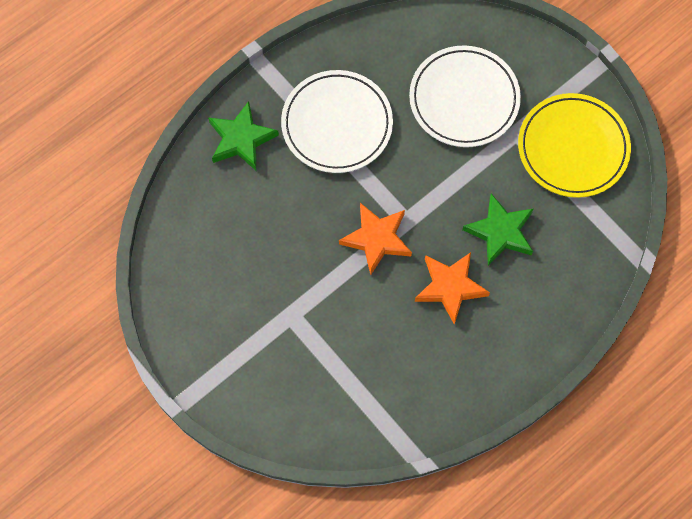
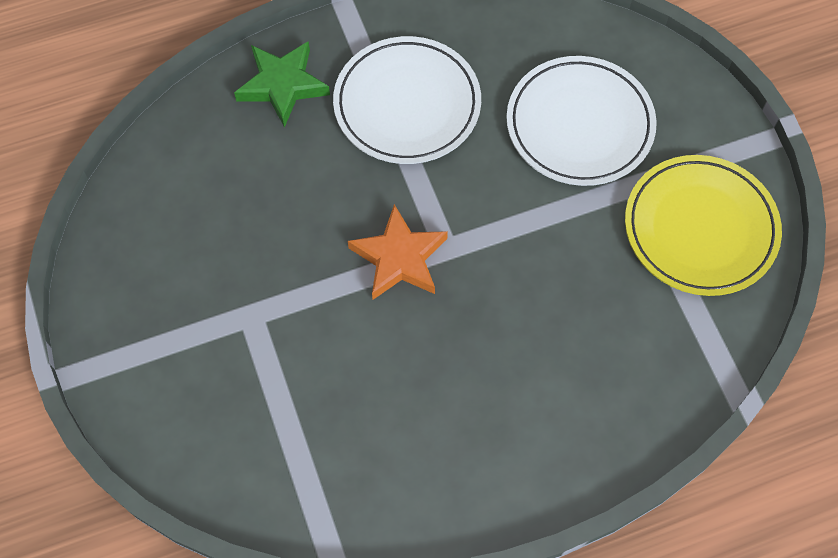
camera: 20 degrees right, 5 degrees down
orange star [415,252,490,324] -> none
green star [462,193,534,266] -> none

